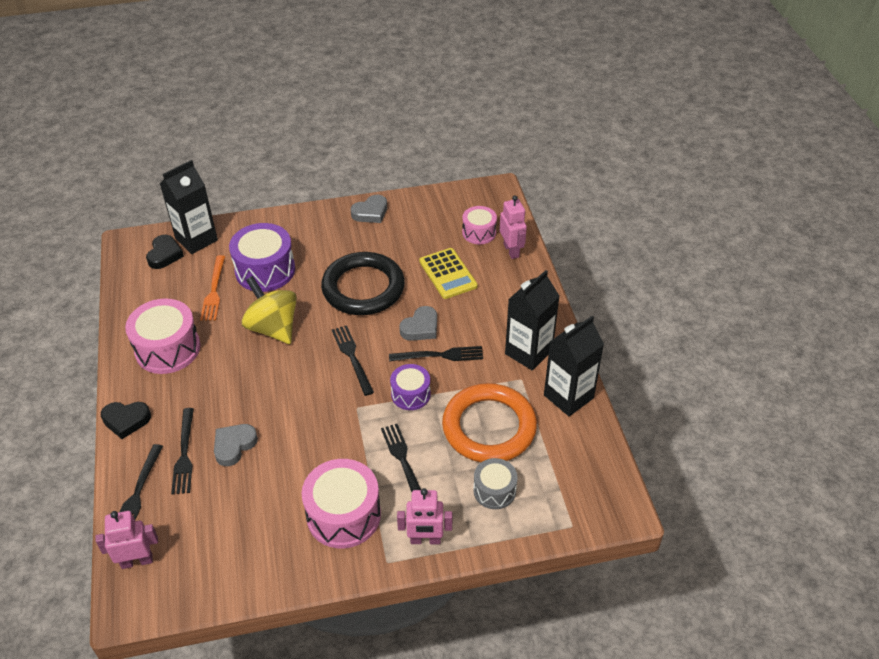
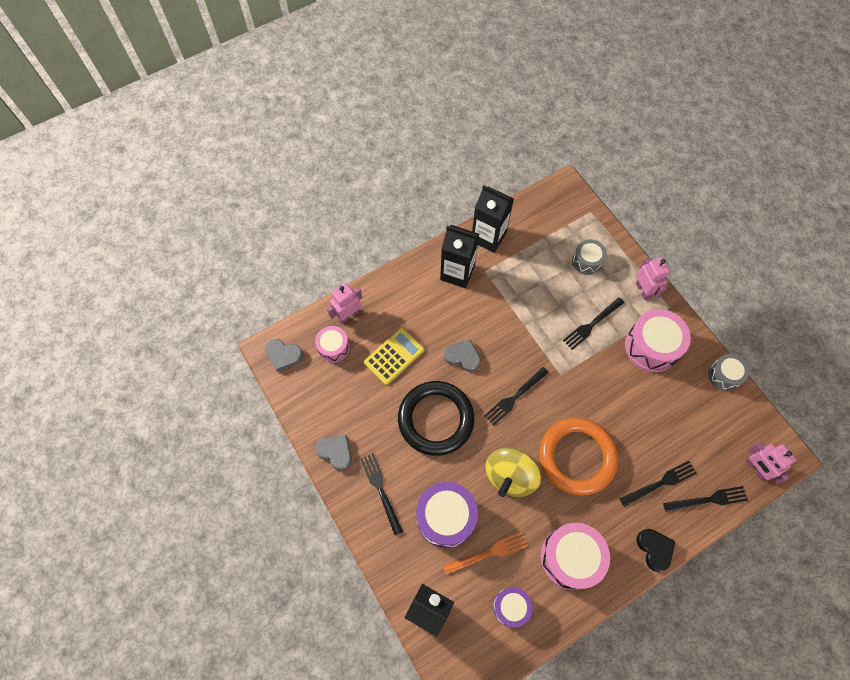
camera: 110 degrees left, 20 degrees up
black heart [146,235,184,269] -> none
grey heart [214,424,258,466] -> grey heart moved to [265,339,303,372]
black fork [389,346,483,361] -> black fork moved to [360,453,403,535]
purple drum [390,364,431,410] -> purple drum moved to [493,587,533,627]
orange ring [442,383,537,462] -> orange ring moved to [539,418,618,496]
none -> grey drum [708,354,749,391]

